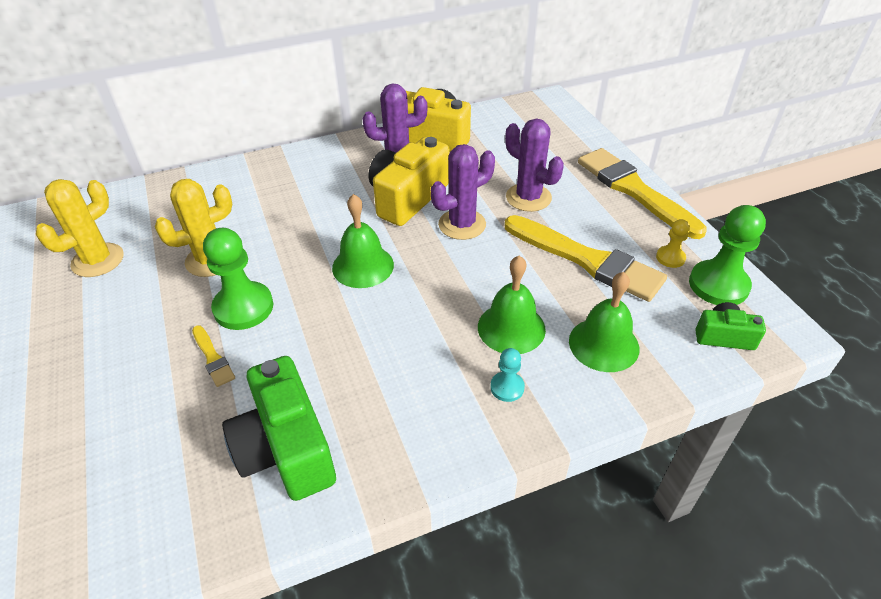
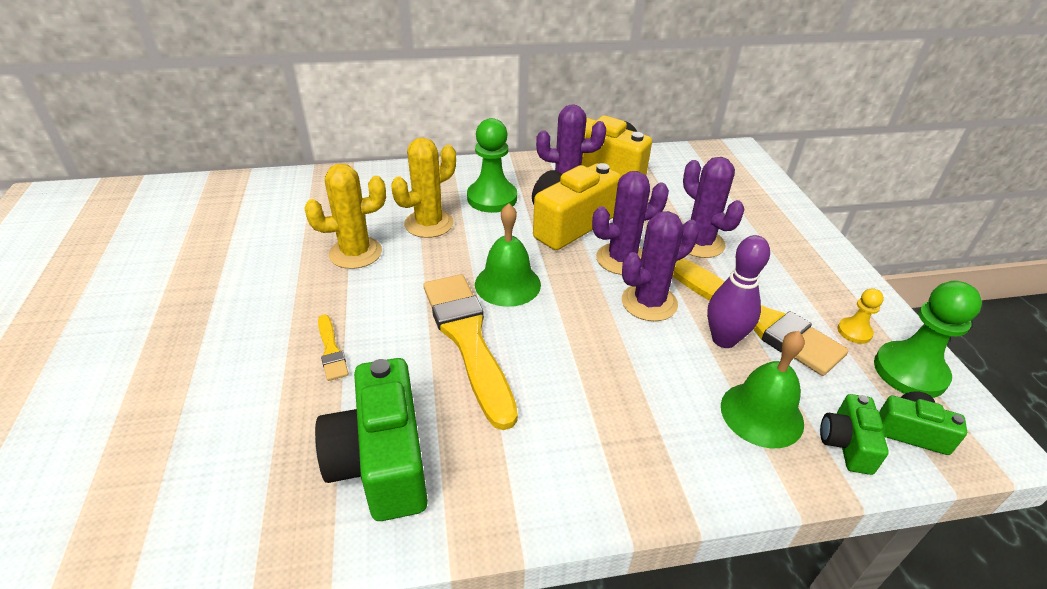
camera: 10 degrees right, 5 degrees down
yellow cactus [36,179,124,277] -> yellow cactus moved to [391,137,456,238]
green pawn [203,228,273,330] -> green pawn moved to [467,118,517,213]
green bell [478,256,546,354] -> none
turquoise pawn [490,348,525,402] -> none
yellow brush [578,148,707,239] -> yellow brush moved to [423,274,518,430]
none -> purple cactus [622,211,699,321]
none -> purple bowling pin [707,235,770,348]
none -> green camera [820,394,889,475]

